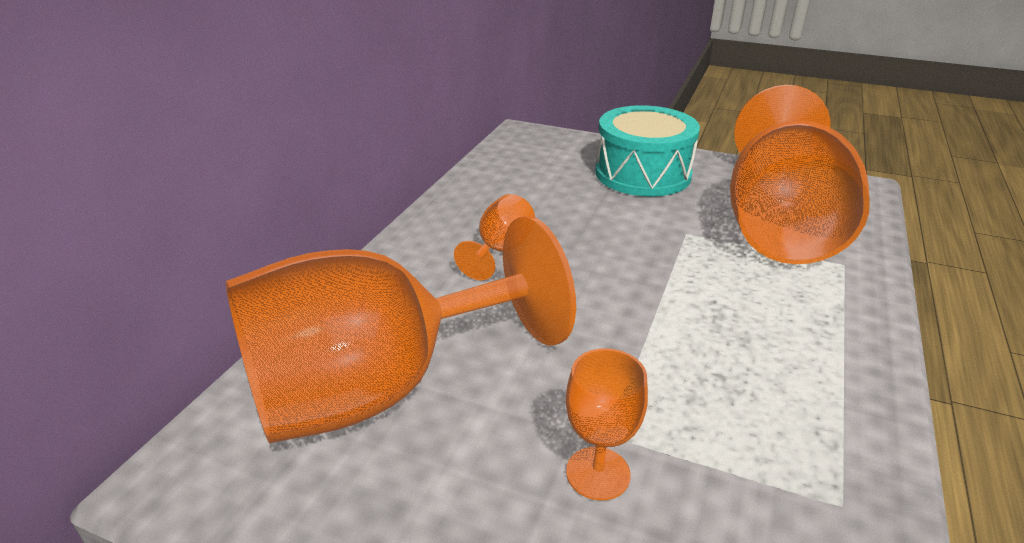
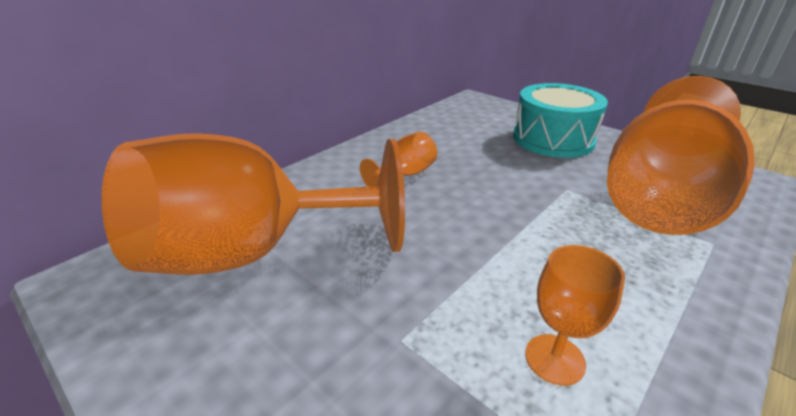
camera: 20 degrees right, 0 degrees up
orange goblet [566,348,648,501] -> orange goblet moved to [525,245,625,386]

